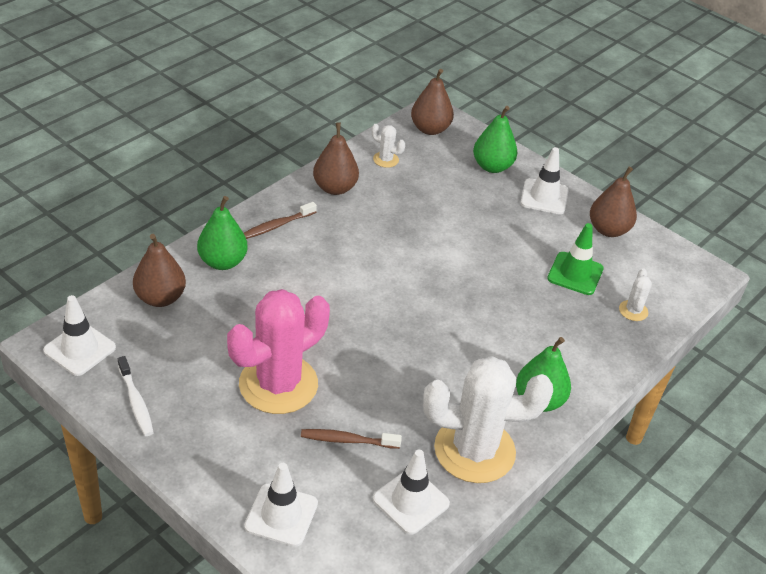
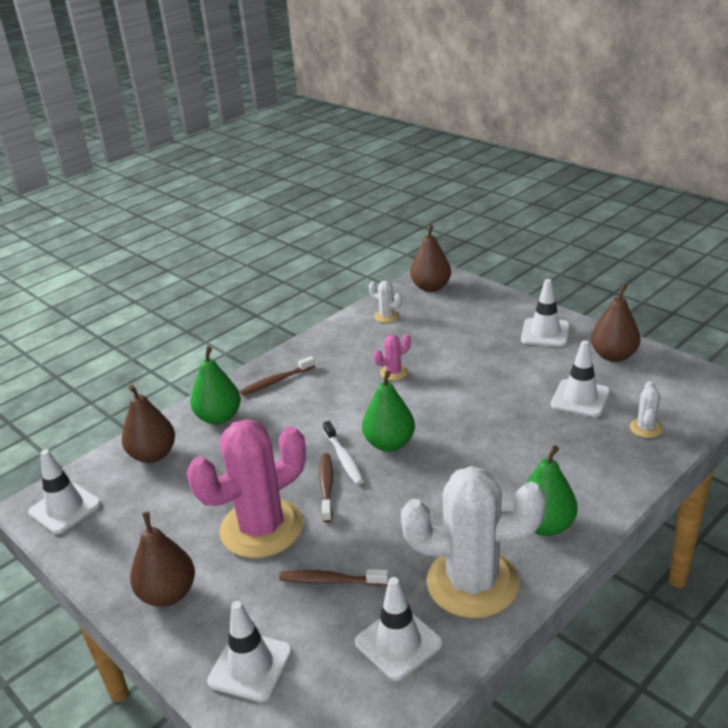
camera: 10 degrees right, 10 degrees down
white toothbrush [118,356,154,436] -> white toothbrush moved to [323,421,364,485]
brown pear [313,122,359,195] -> brown pear moved to [130,512,195,607]
green pear [473,106,517,173] -> green pear moved to [362,371,415,452]
green traffic cone [547,223,604,295] -> white traffic cone [551,340,610,417]
none -> brown toothbrush [319,453,333,523]
none -> pink cactus [374,334,411,381]

